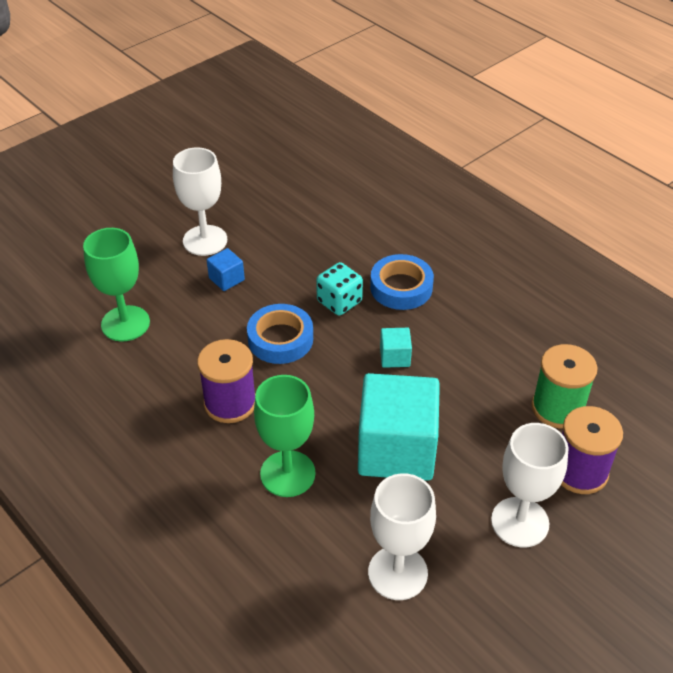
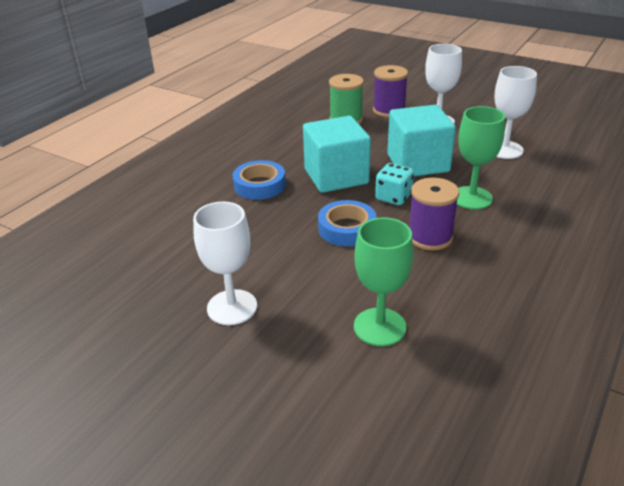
camera: 105 degrees left, 10 degrees down
blue cube [207,248,245,291] -> none
turquoise dice [316,262,363,316] -> turquoise dice moved to [375,163,414,205]
turquoise cube [380,328,412,368] -> turquoise cube [303,116,371,193], size x2.37

